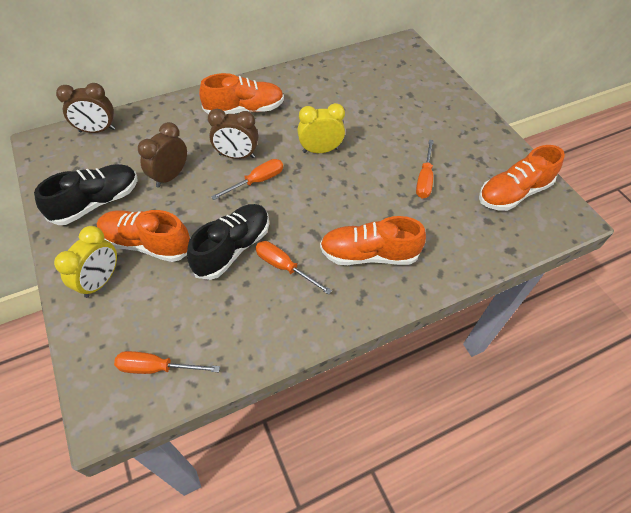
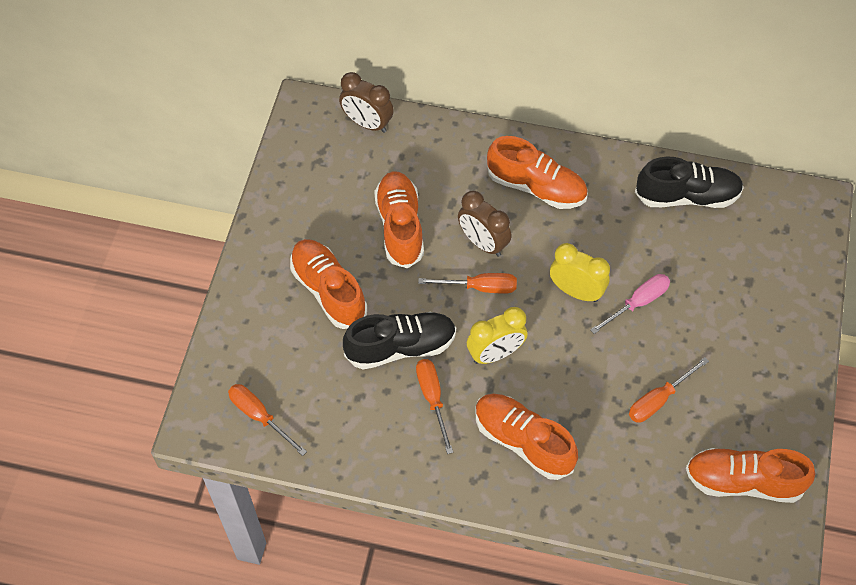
camera: 40 degrees right, 5 degrees up
black shoe [34,164,138,225] -> black shoe moved to [635,157,744,208]
yellow clock [54,226,117,298] -> yellow clock moved to [467,307,528,364]
brown clock [138,122,187,188] -> orange shoe [374,171,424,268]
none -> pink screwdriver [590,274,670,334]

